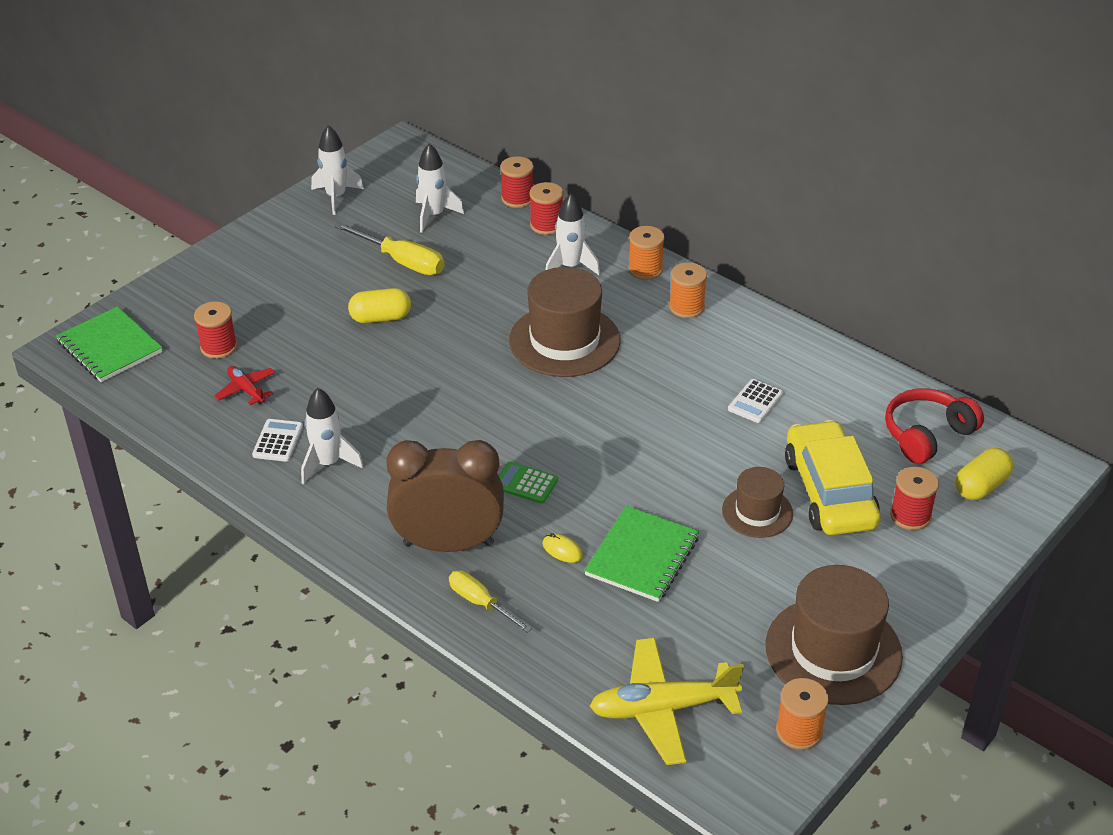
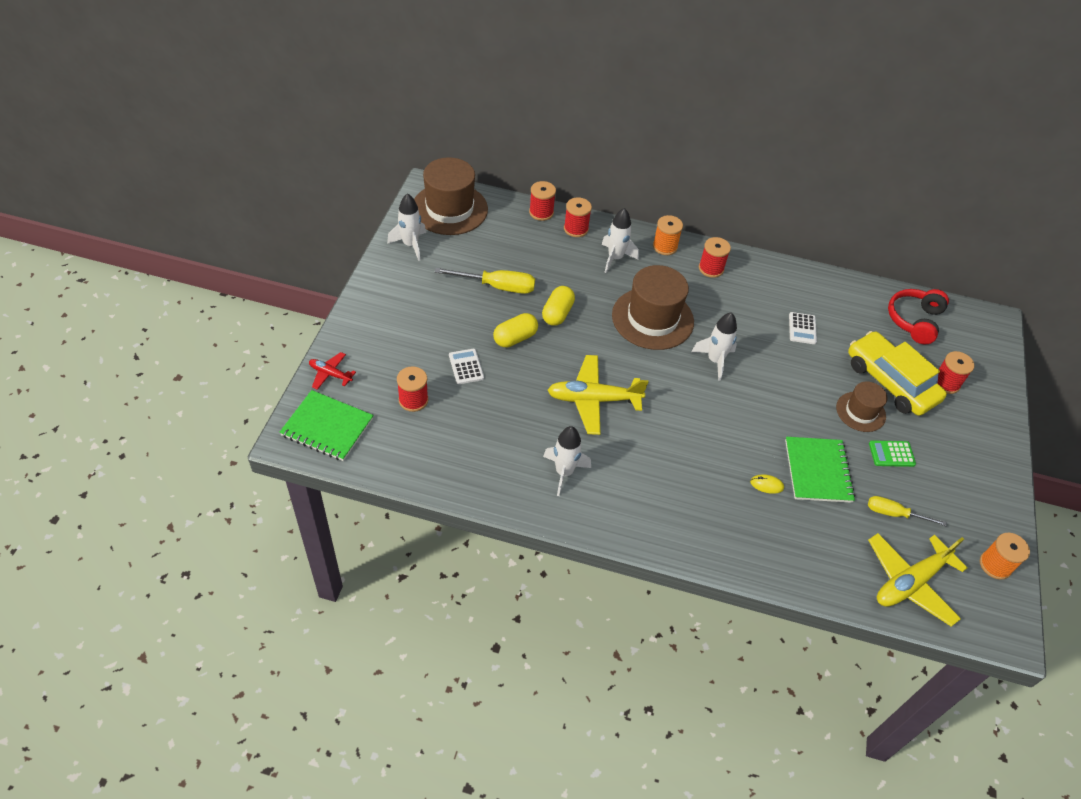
camera: 30 degrees left, 10 degrees up
red plane [214,366,275,406] -> red plane moved to [309,352,356,390]
white calculator [252,419,303,462] -> white calculator moved to [449,349,484,384]
brown clock [386,440,504,552] -> none
white rocket [416,143,464,233] -> white rocket moved to [692,312,737,381]
yellow screwdriver [449,570,532,633] -> yellow screwdriver moved to [868,496,947,526]
green calculator [499,461,558,504] -> green calculator moved to [869,440,916,467]
orange spool [669,262,707,318] -> red spool [699,237,731,278]
brown hat [765,565,903,705] -> brown hat moved to [414,157,488,235]
yellow capsule [955,448,1014,500] -> yellow capsule moved to [542,286,575,326]
none -> yellow plane [547,355,648,435]

